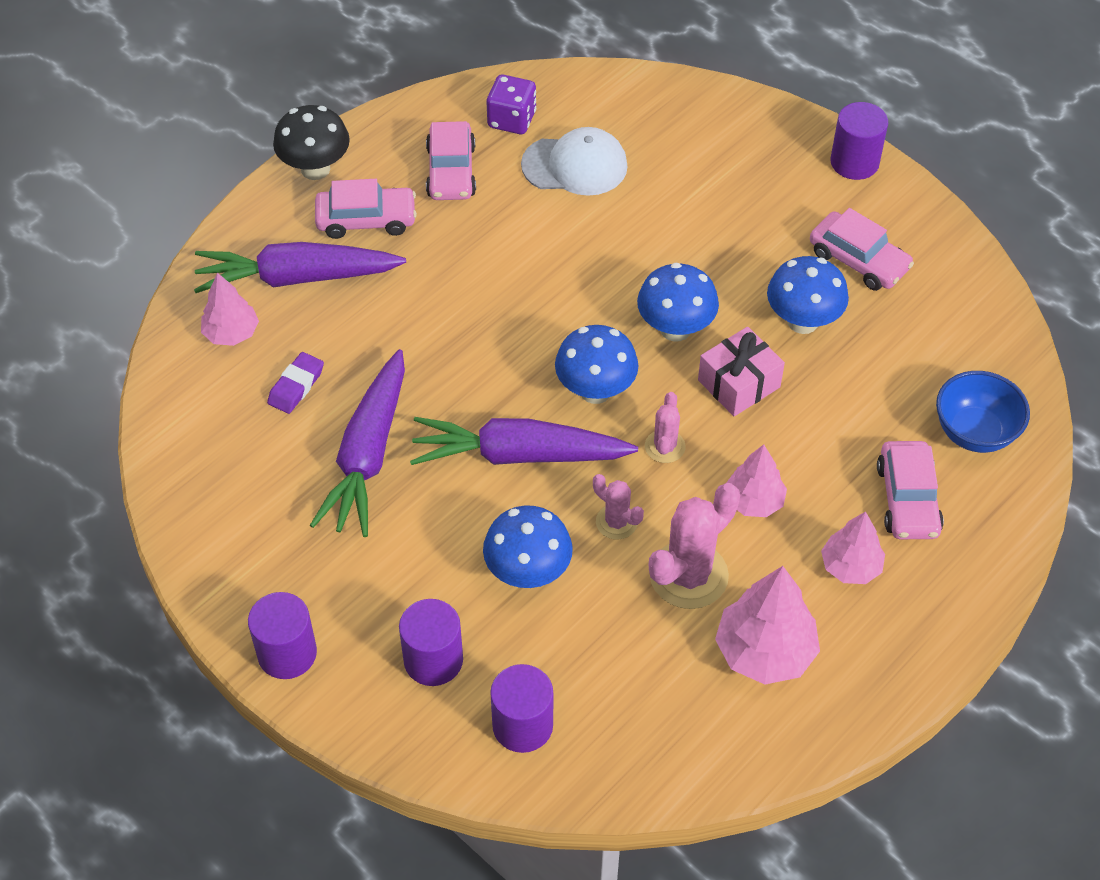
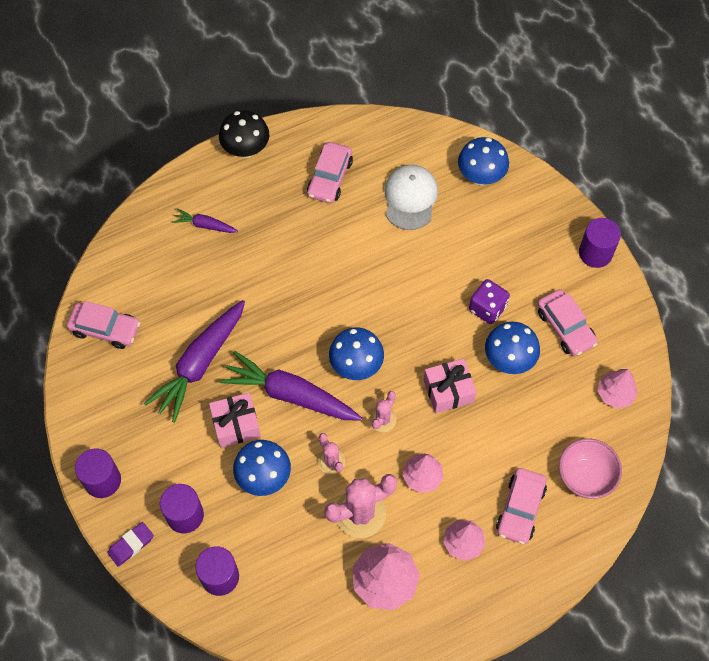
camera: 20 degrees right, 10 degrees up
purple carrot [194,242,406,293] -> purple carrot [172,208,238,233], size x0.49
pink tree [201,273,259,346] -> pink tree moved to [598,369,638,409]
purple eraser [267,352,324,414] -> purple eraser moved to [107,522,154,567]
pink car [315,179,417,239] -> pink car moved to [67,301,141,349]
purple dice [487,75,536,134] -> purple dice moved to [469,279,510,324]
white cap [521,127,628,196] -> white cap turned 105 degrees counterclockwise [385,165,438,230]
blue mushroom [637,263,719,342] -> blue mushroom moved to [458,137,509,185]
blue bowl [936,371,1030,453] -> pink bowl [559,438,622,499]
none -> pink gift [209,393,261,448]

